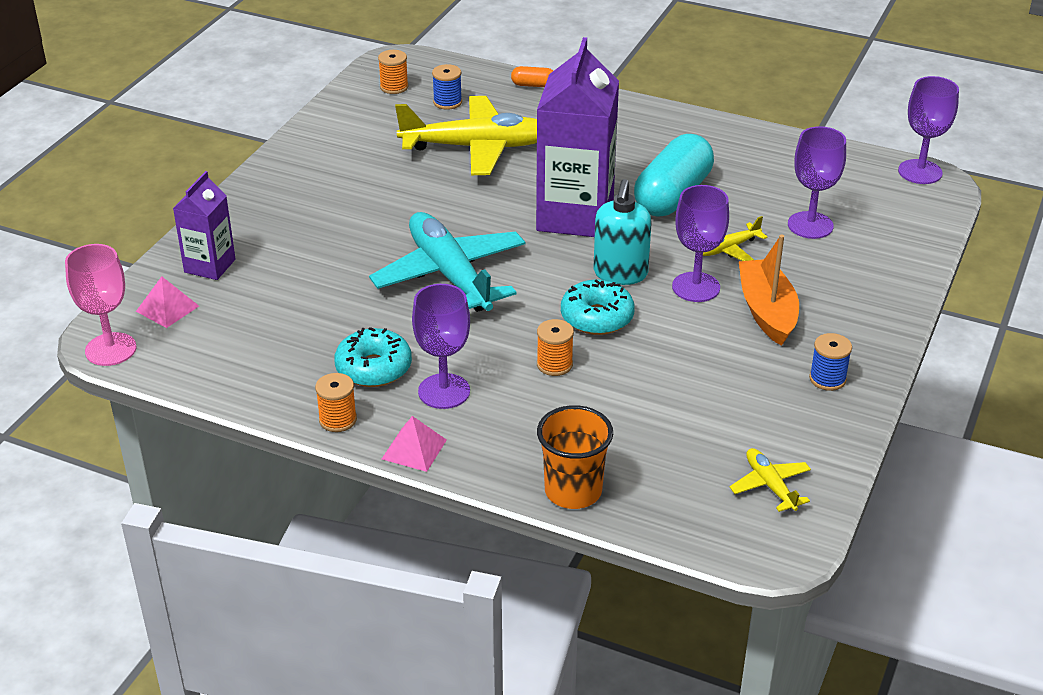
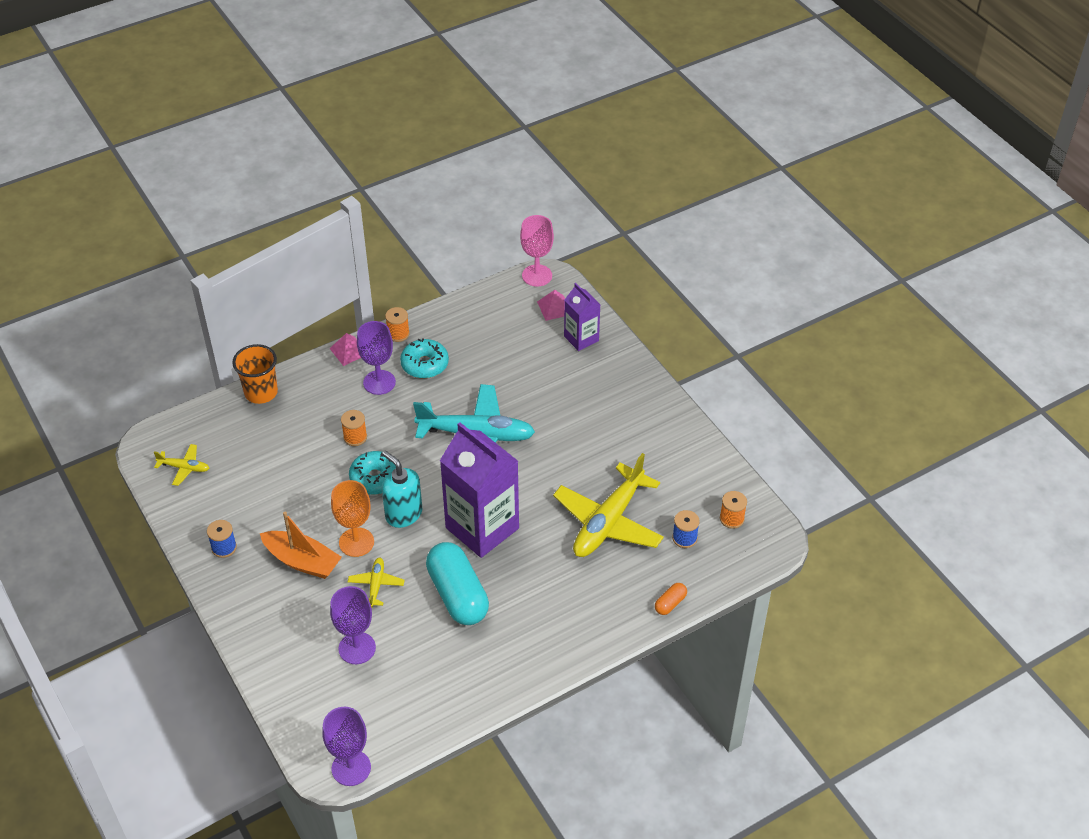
camera: 125 degrees right, 10 degrees up
purple goblet [672,185,729,302] -> orange goblet [331,480,374,557]

